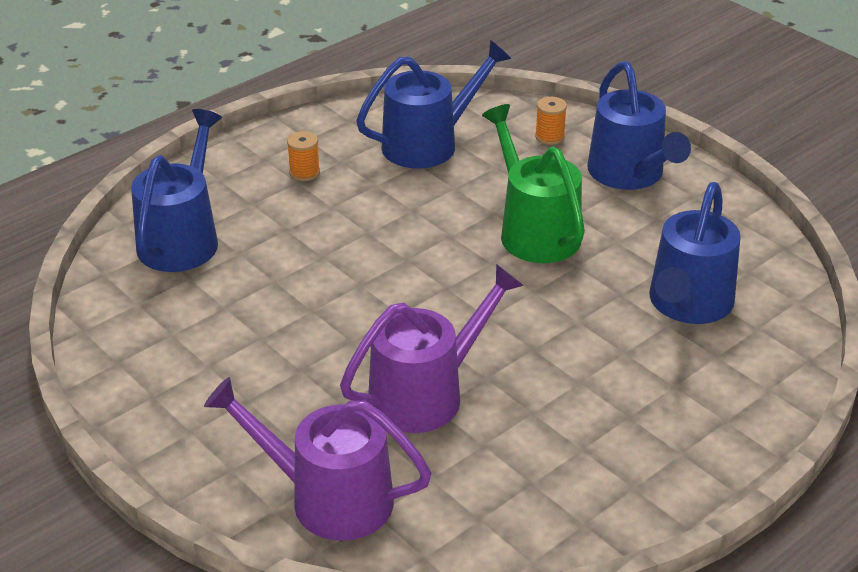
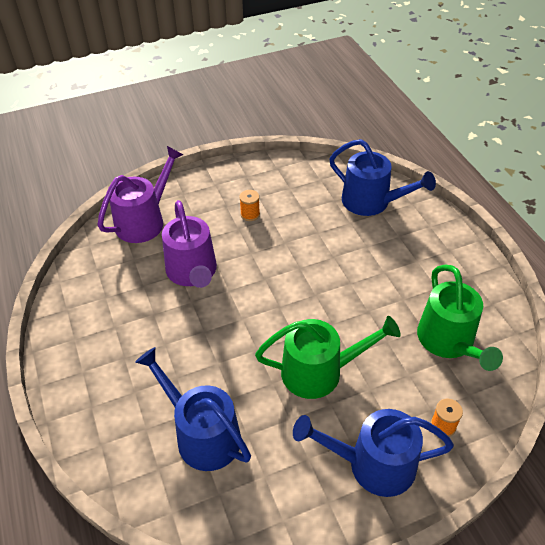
camera: 110 degrees right, 10 degrees up
orange spool [287,131,320,181] -> orange spool moved to [239,190,260,221]
blue watering can [356,40,511,169] -> green watering can [417,265,503,371]

